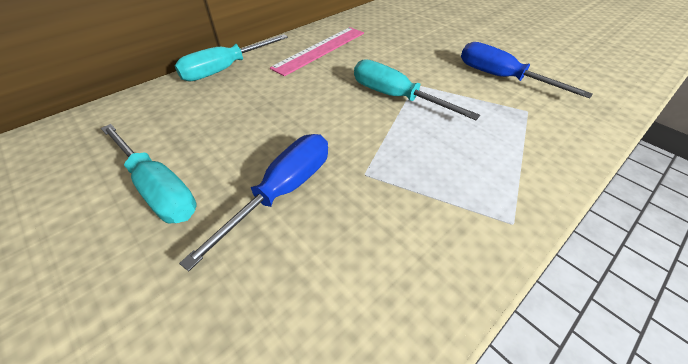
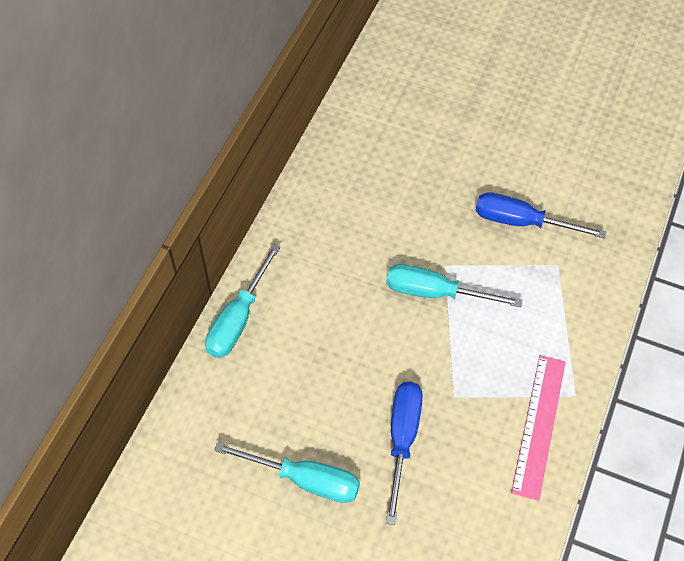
camera: 25 degrees left, 10 degrees up
pink ruler [270,27,364,76] -> pink ruler moved to [511,355,566,501]

